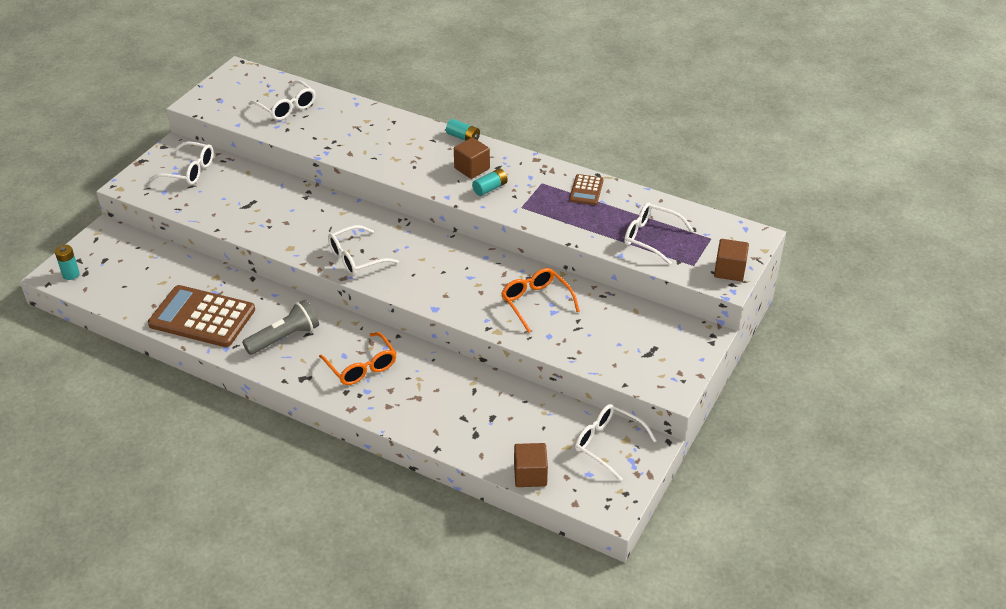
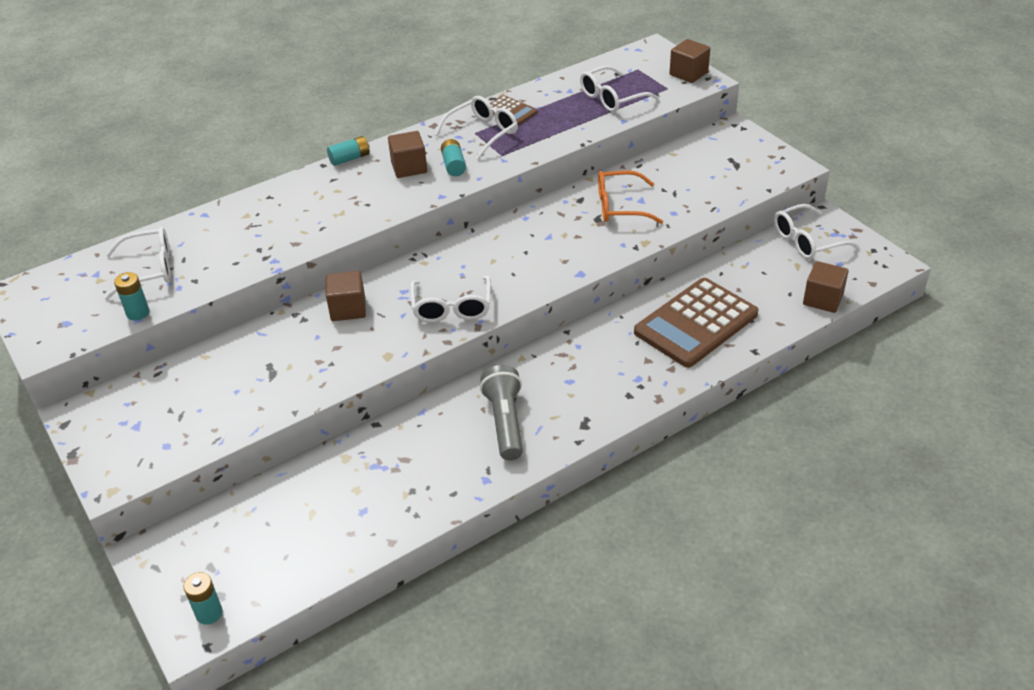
camera: 60 degrees left, 0 degrees up
brown calculator [148,285,255,347] -> brown calculator moved to [634,278,758,368]
white glasses [149,141,214,185] -> white glasses moved to [435,96,518,159]
orange glasses [319,332,397,385] -> none
none -> turquoise battery [114,272,150,321]
none -> brown cube [326,271,366,321]

